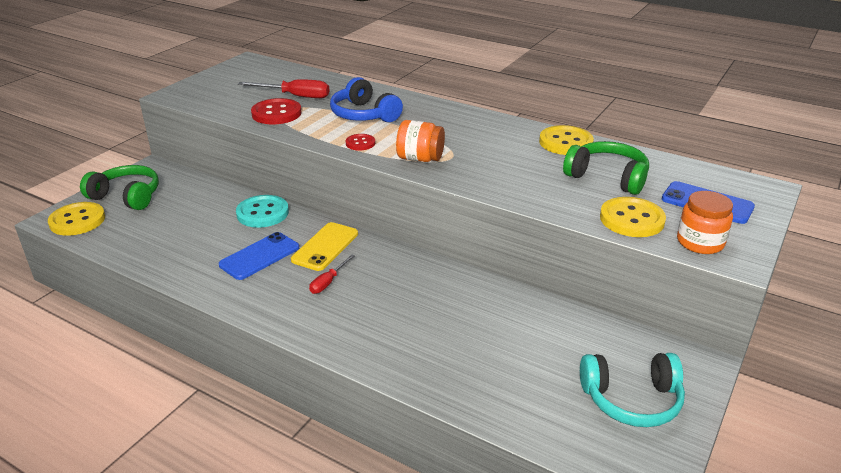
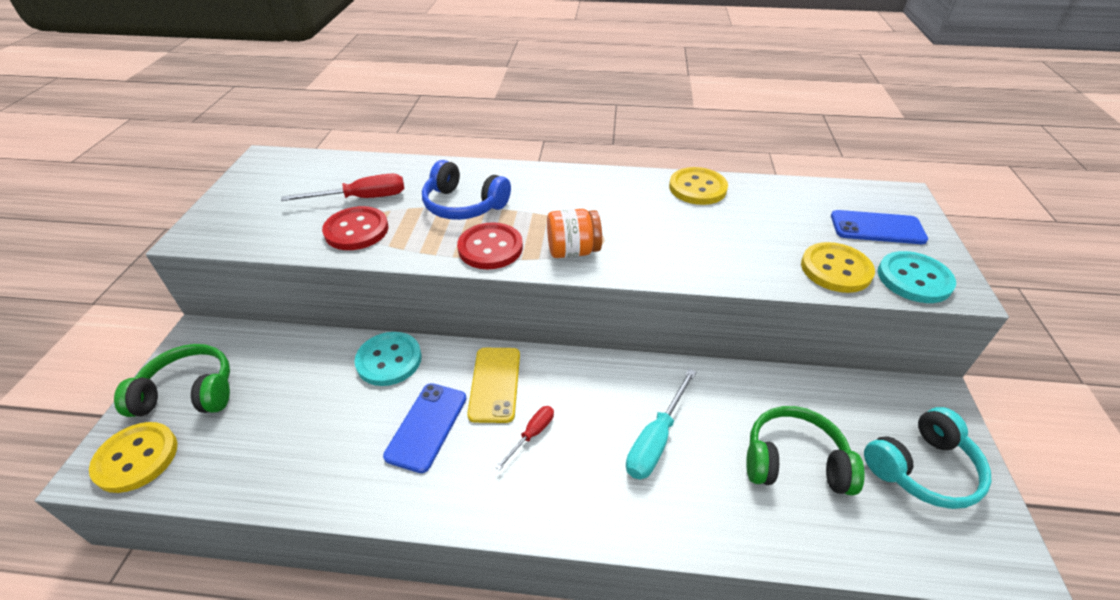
camera: 25 degrees left, 10 degrees up
red screwdriver [309,255,355,294] -> red screwdriver turned 150 degrees counterclockwise [496,406,554,470]
red button [346,134,375,151] -> red button [457,222,523,269], size x1.79
green headphones [563,141,649,195] -> green headphones moved to [746,406,865,496]
orange jar [677,191,733,254] -> turquoise button [878,251,956,303]
none -> turquoise screwdriver [626,369,696,480]

